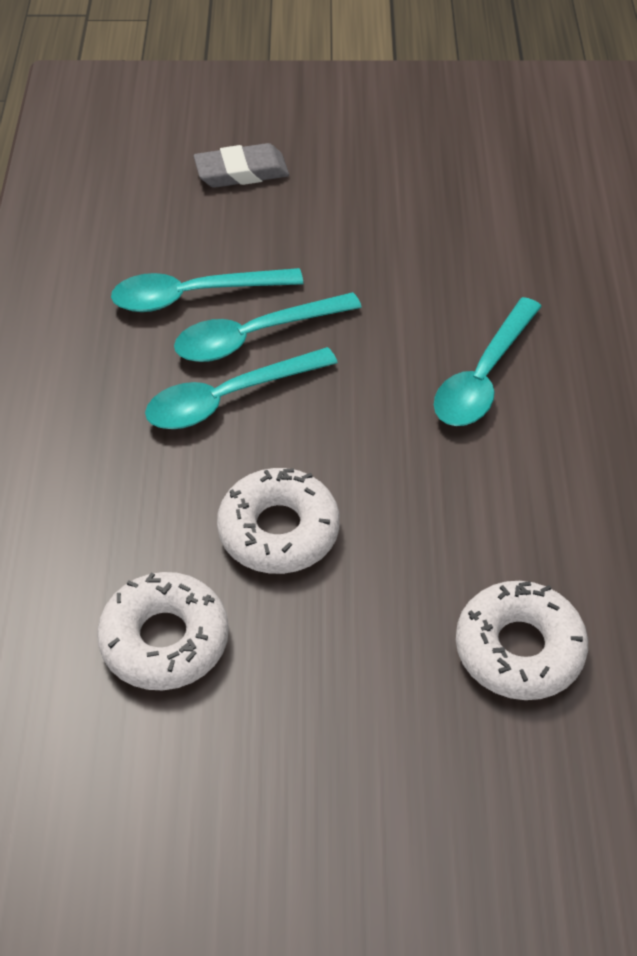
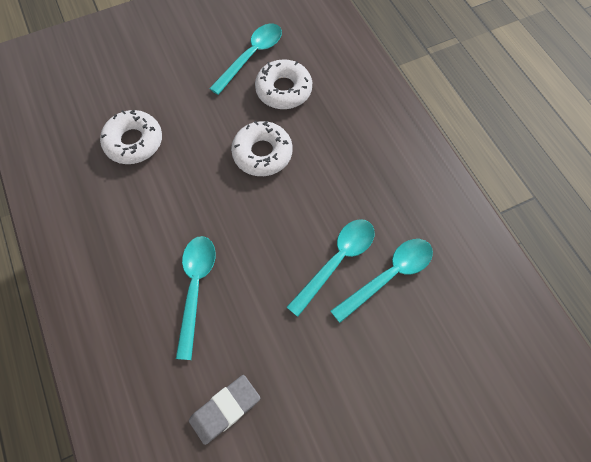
camera: 155 degrees right, 15 degrees up
turquoise spoon [145,347,338,429] -> turquoise spoon moved to [209,23,282,95]
grey eraser [194,143,289,188] -> grey eraser moved to [189,375,260,445]

